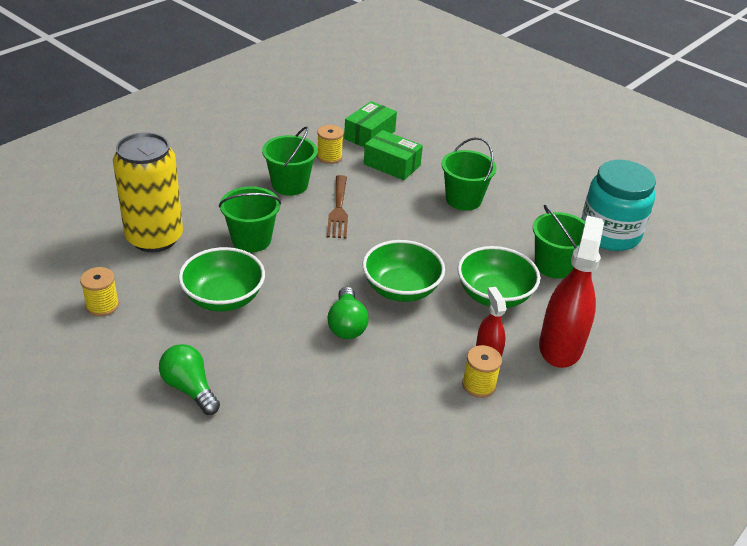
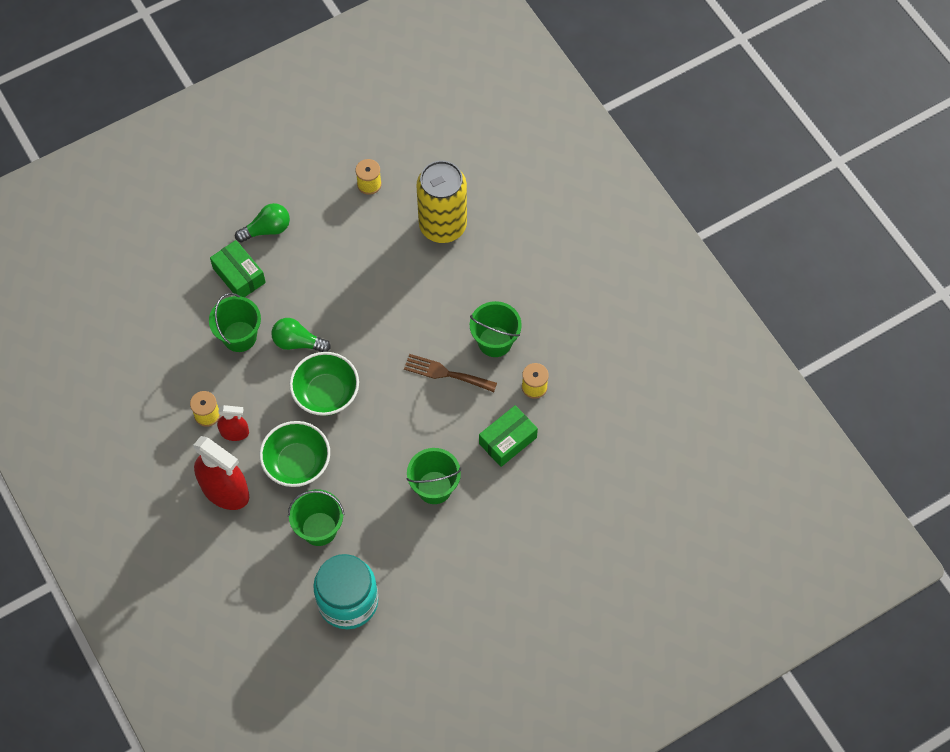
camera: 110 degrees right, 25 degrees up
green bowl [178,247,265,311] -> none
green bucket [219,186,281,252] -> green bucket moved to [209,293,261,352]
green box [344,101,397,148] -> green box moved to [210,240,266,297]

